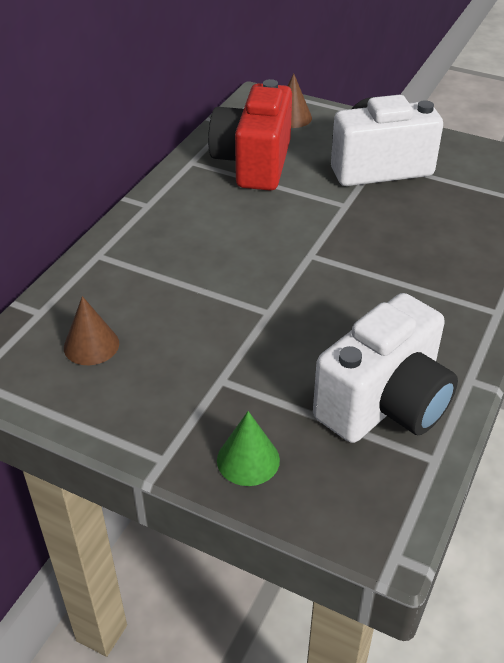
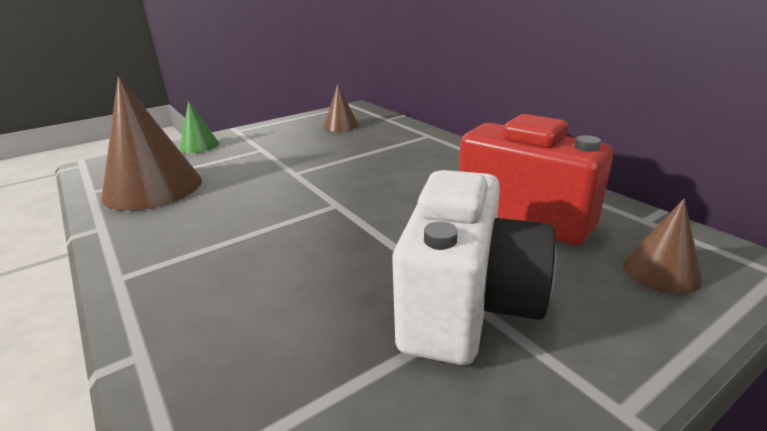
camera: 120 degrees right, 15 degrees down
white camera [313,293,458,443] -> brown cone [101,76,202,211]

